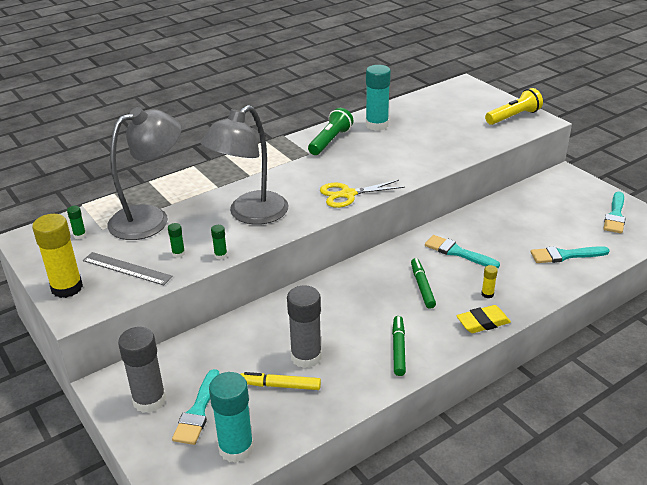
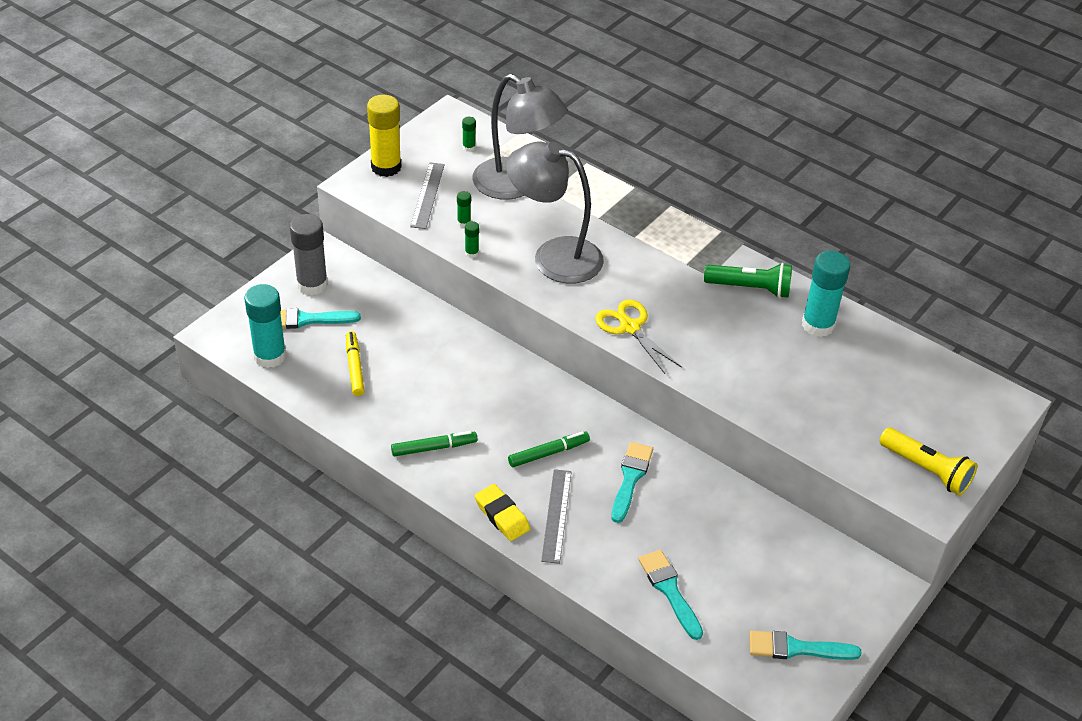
camera: 70 degrees right, 10 degrees up
grey glue stick [287,285,322,368] -> none
yellow glue stick [481,265,498,298] -> grey ruler [541,469,572,564]

